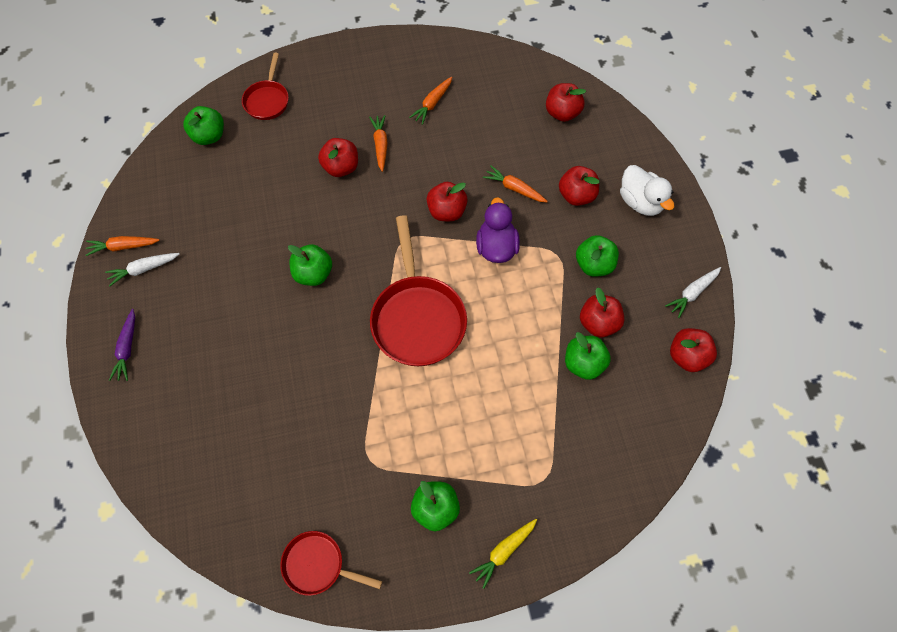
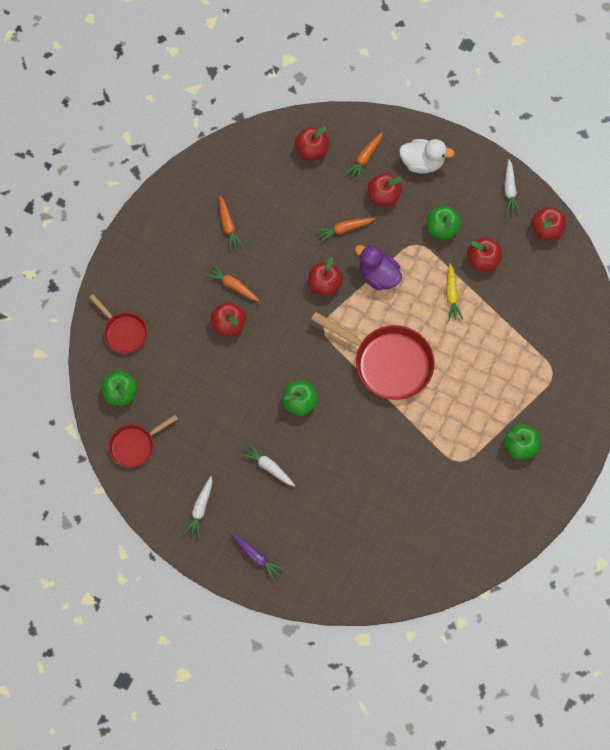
camera: 50 degrees left, 5 degrees up
orange carrot [86,236,160,256] -> orange carrot moved to [345,132,383,181]
red pan [280,531,382,596] -> red pan moved to [109,415,178,467]
yellow carrot [469,519,537,589] -> yellow carrot moved to [446,263,463,320]
green apple [565,332,611,380] -> none
none -> white carrot [241,443,295,486]

